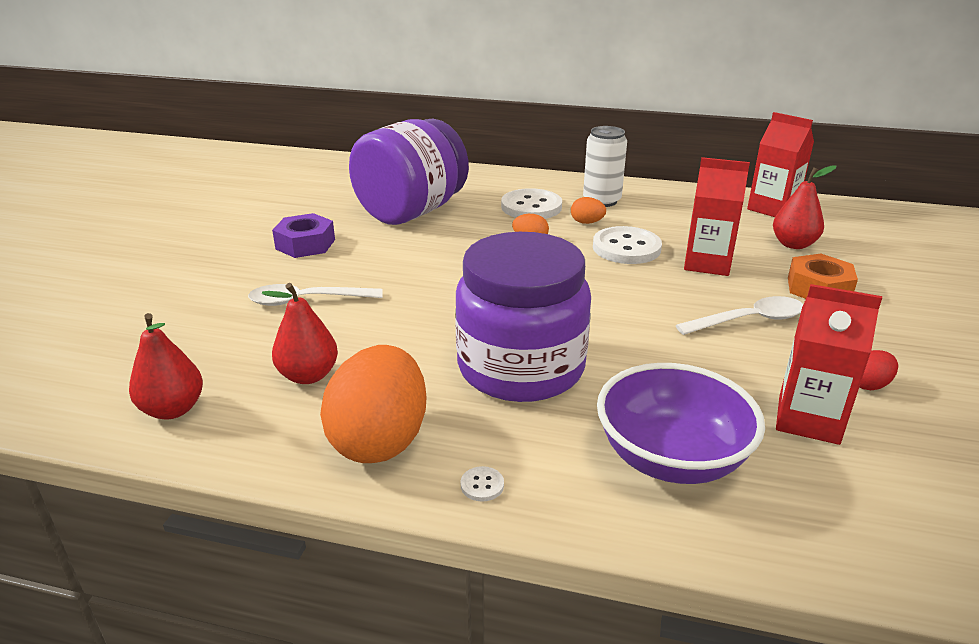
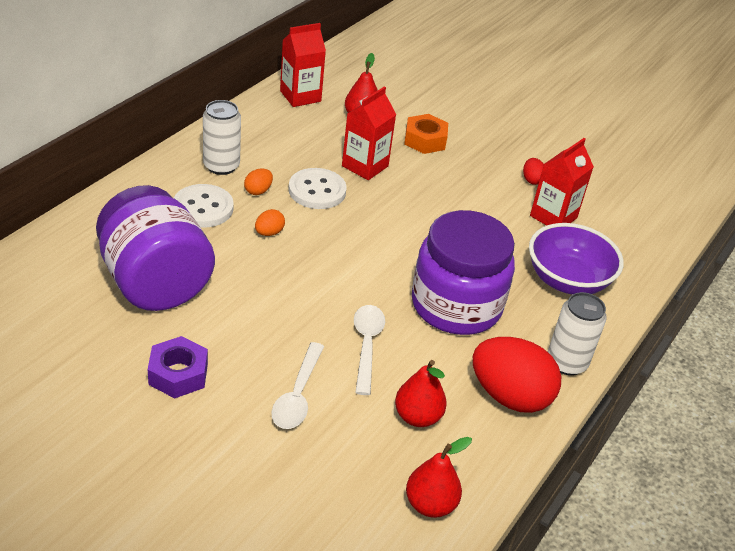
camera: 75 degrees left, 10 degrees up
orange egg [320,345,427,463] -> red egg [473,337,561,413]
white button [460,466,504,502] -> white can [548,292,607,375]
white spoon [676,296,803,335] -> white spoon moved to [354,305,385,395]

